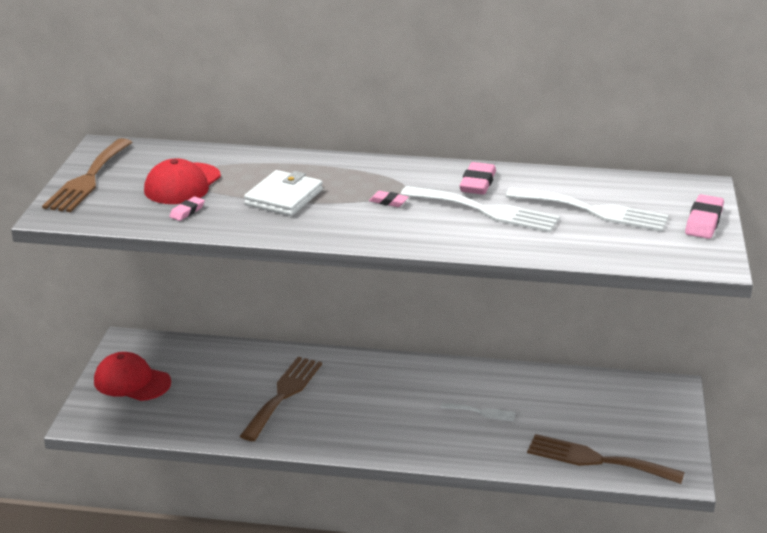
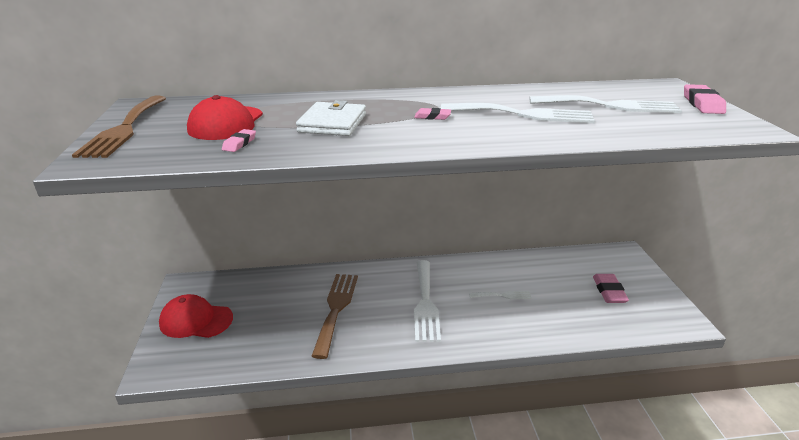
camera: 15 degrees left, 0 degrees up
pink eraser [460,162,496,195] -> pink eraser moved to [593,274,629,303]
brown fork [527,434,685,484] -> none
none -> white fork [414,260,441,342]

